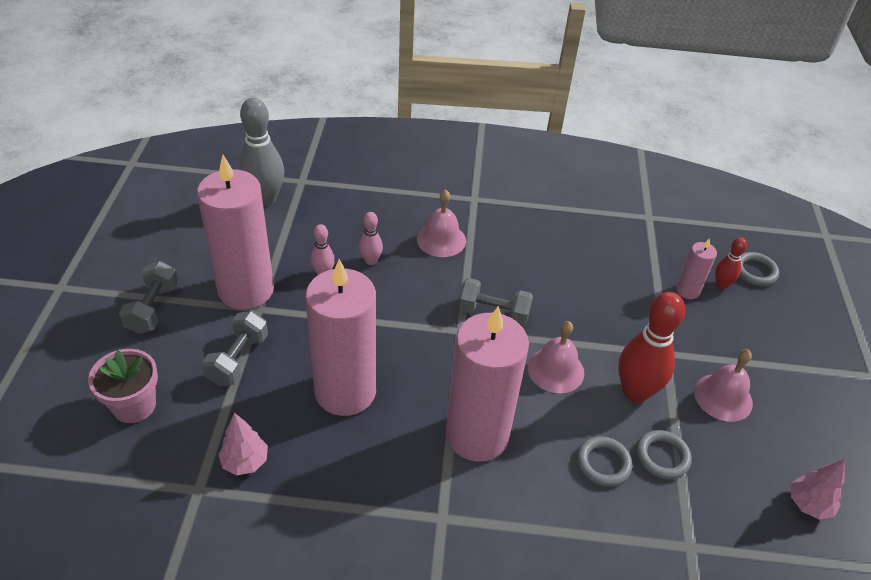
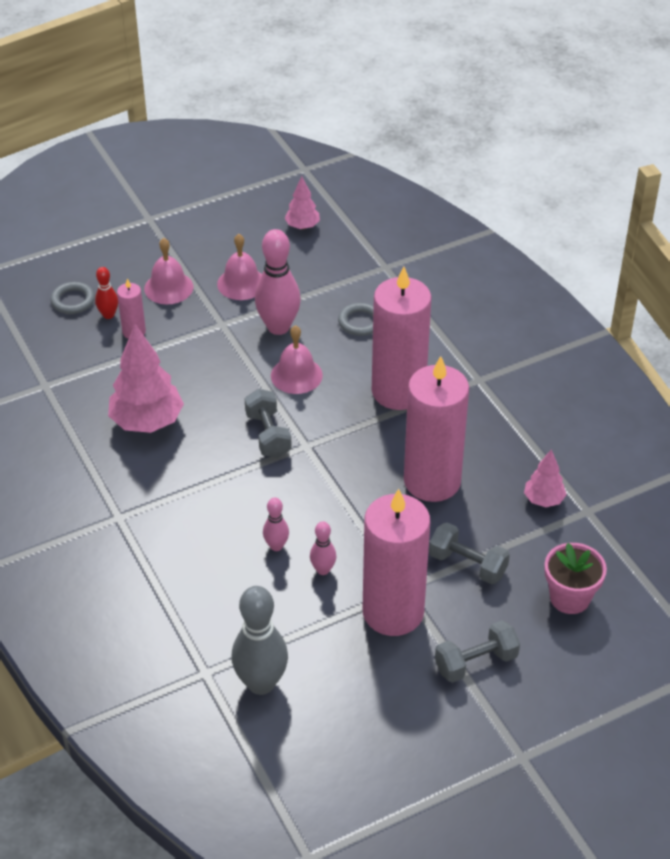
camera: 120 degrees left, 0 degrees up
grey dumbbell [202,311,268,386] -> grey dumbbell turned 45 degrees clockwise [429,522,510,584]
pink bell [417,189,466,257] -> pink bell moved to [144,238,193,304]
red bowling pin [618,292,685,403] -> pink bowling pin [255,229,301,335]
grey ring [636,430,692,479] -> none
none -> pink tree [108,324,184,433]

